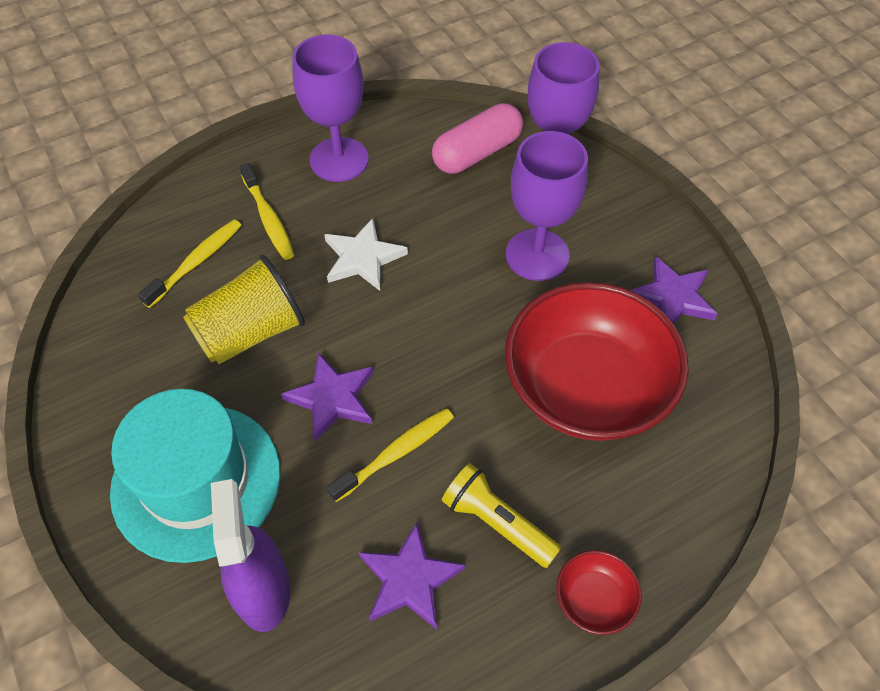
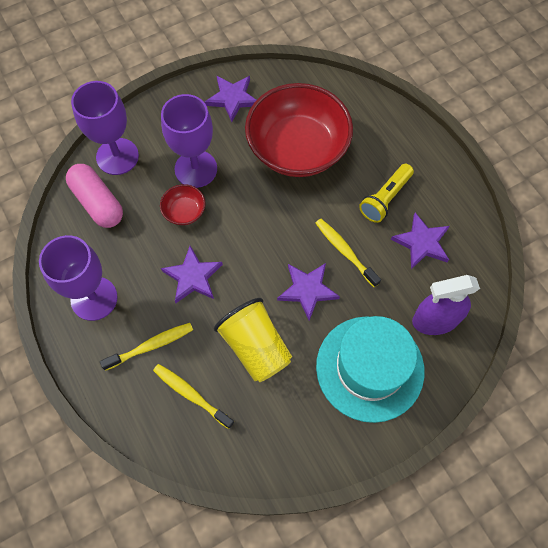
camera: 90 degrees left, 10 degrees up
white star [324,218,408,291] -> purple star [161,246,223,303]
red bowl [556,550,642,635] -> red bowl moved to [160,184,206,225]

